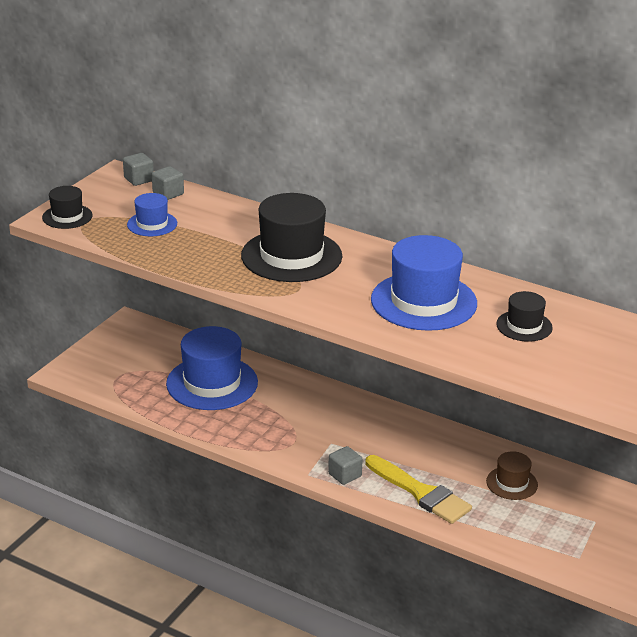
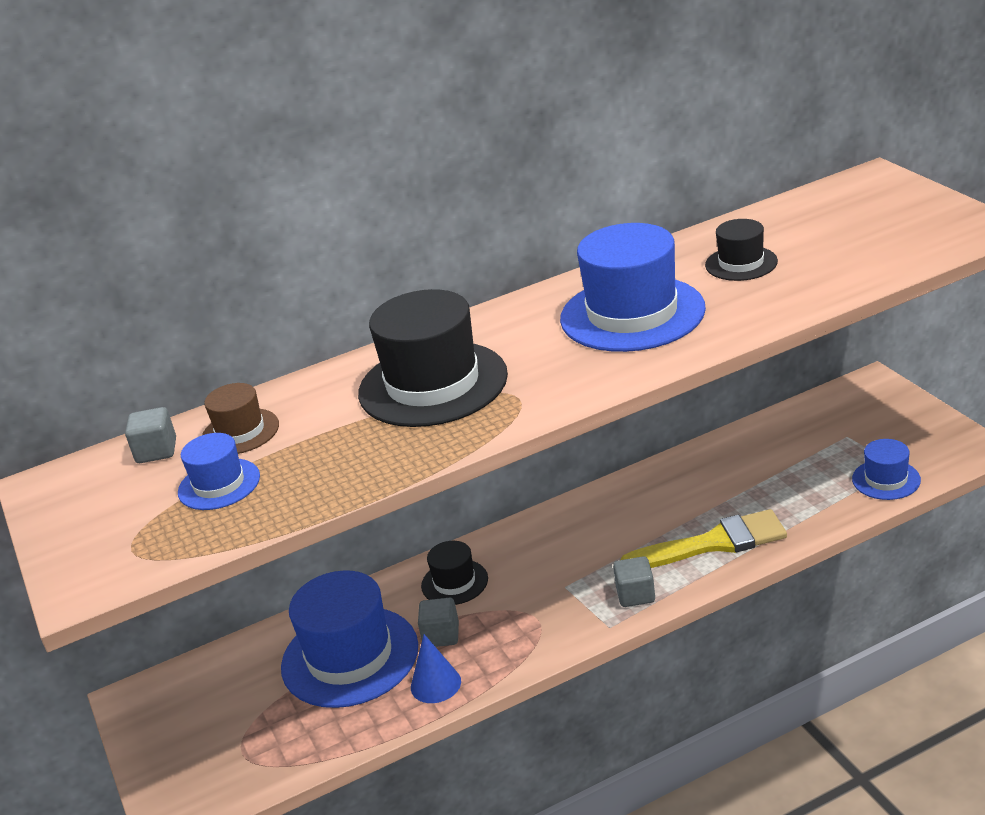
camera: 50 degrees left, 0 degrees up
black hat [42,186,92,229] -> black hat moved to [421,541,488,605]
grey cube [123,153,154,186] -> grey cube moved to [418,598,459,647]
brown hat [486,451,538,500] -> brown hat moved to [202,383,279,454]
none -> blue cone [411,634,461,703]
none -> blue hat [852,439,921,500]

